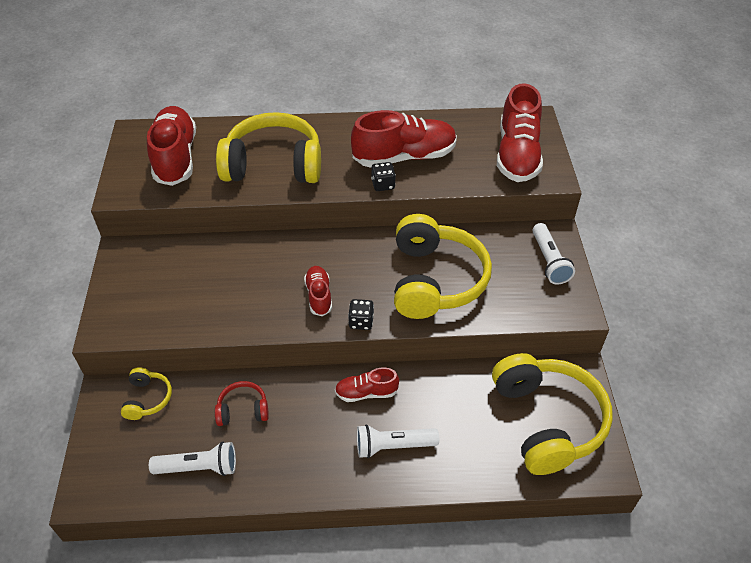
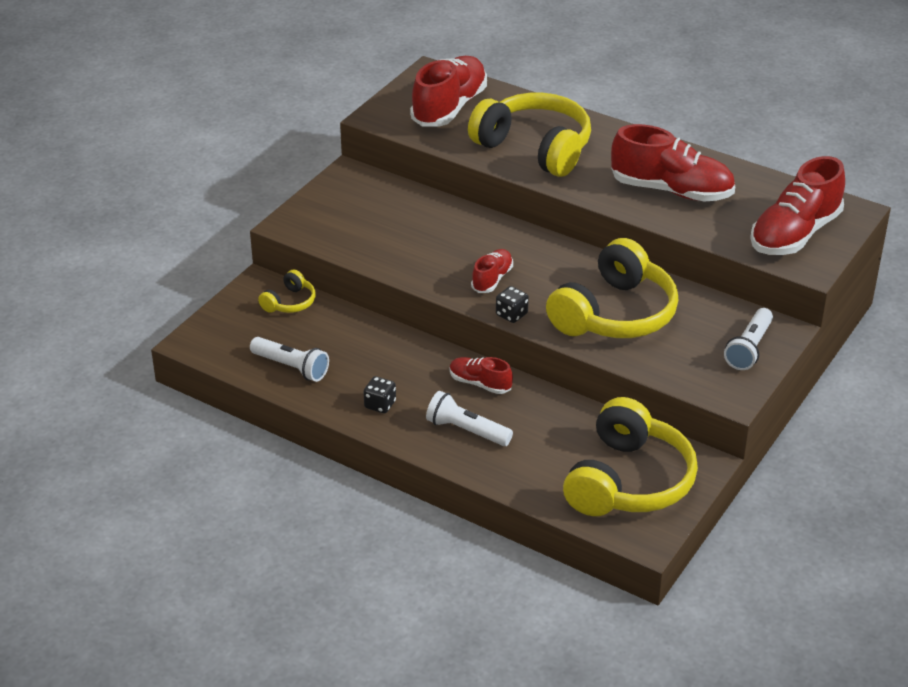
camera: 35 degrees right, 10 degrees down
red headphones [215,381,269,426] -> none
black dice [371,162,396,191] -> black dice moved to [364,376,396,413]

